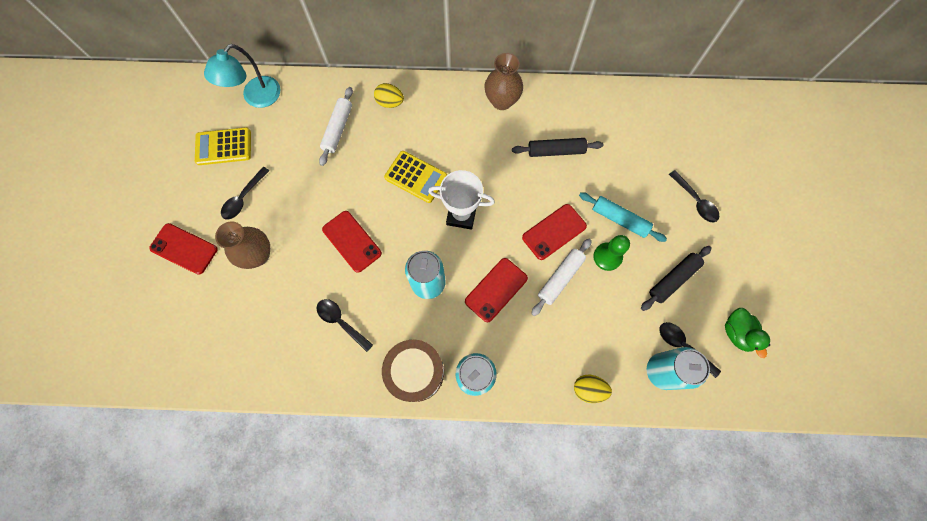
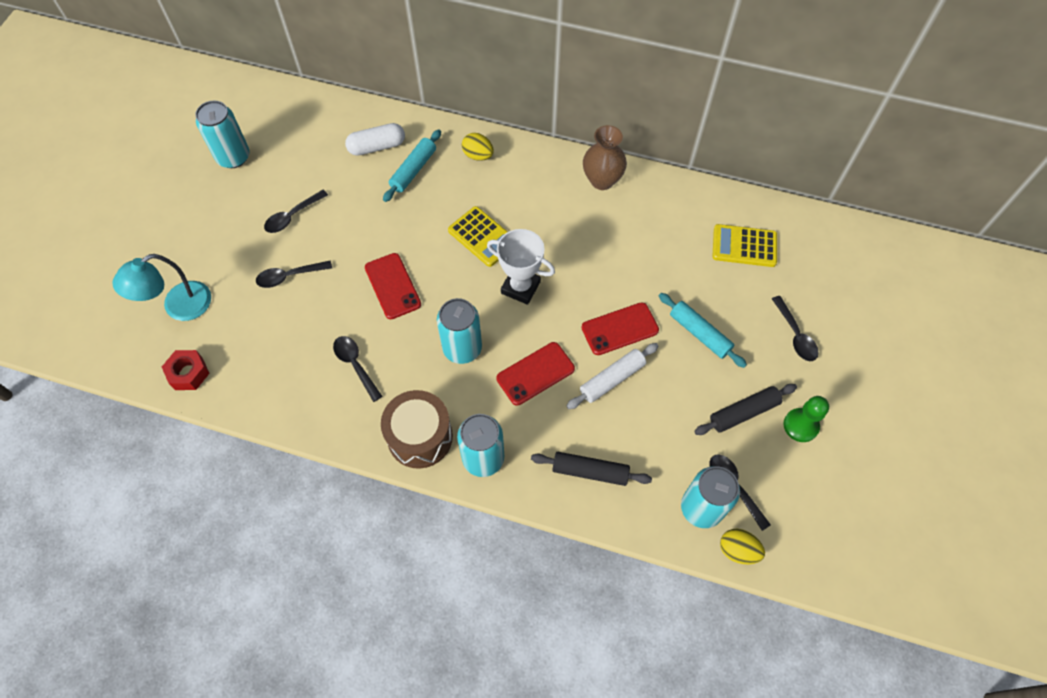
camera: 15 degrees right, 10 degrees down
red phone [149,223,217,275] -> none
yellow calculator [195,127,251,165] -> yellow calculator moved to [712,224,777,267]
turquoise lamp [204,44,280,108] -> turquoise lamp moved to [112,254,211,321]
brown vase [215,221,270,269] -> black spoon [256,260,332,288]
white rolling pin [319,87,353,166] -> turquoise rolling pin [383,129,441,202]
black rolling pin [512,138,604,157] -> black rolling pin moved to [531,452,652,486]
yellow egg [574,375,612,403] -> yellow egg moved to [720,529,765,564]
green pawn [593,235,630,271] -> green pawn moved to [784,396,829,442]
green duck [725,308,770,358] -> none
none -> red nut [162,350,210,390]
none -> turquoise can [195,101,250,168]
none -> white capsule [345,123,405,156]

